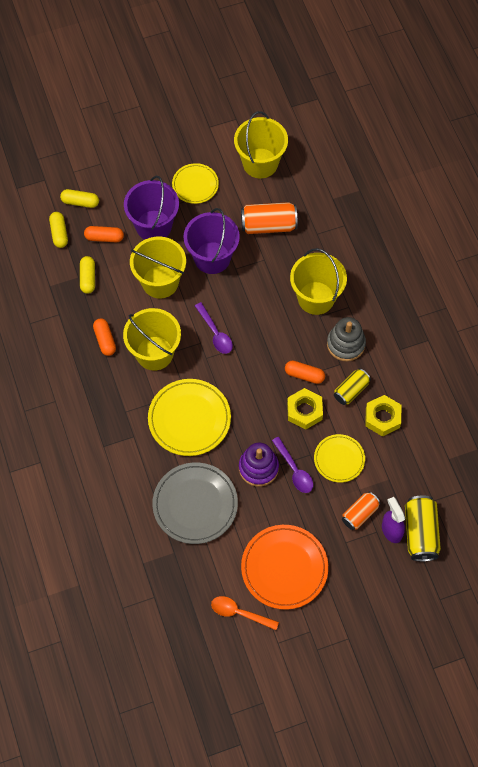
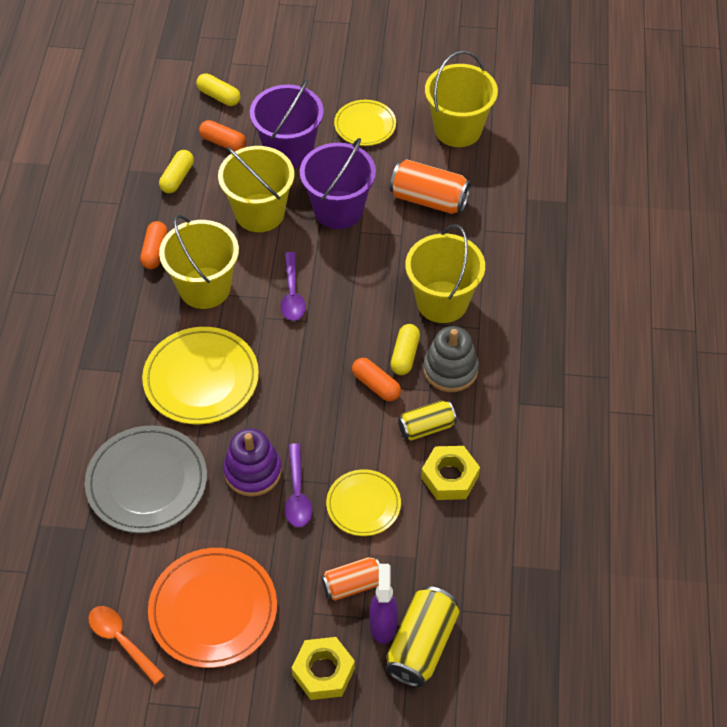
camera: 25 degrees right, 10 degrees down
yellow capsule [49,212,68,248] -> yellow capsule moved to [390,324,420,375]
yellow nut [287,388,323,430] -> yellow nut moved to [292,637,355,700]

